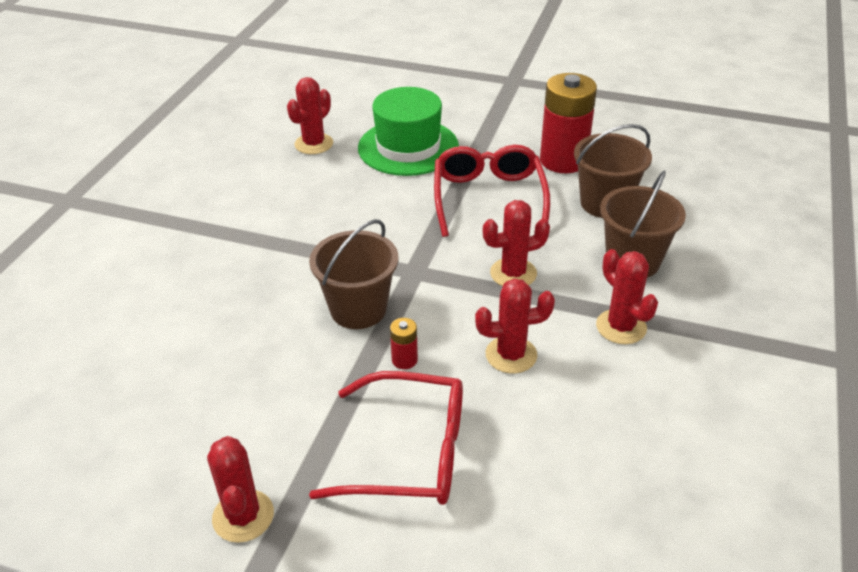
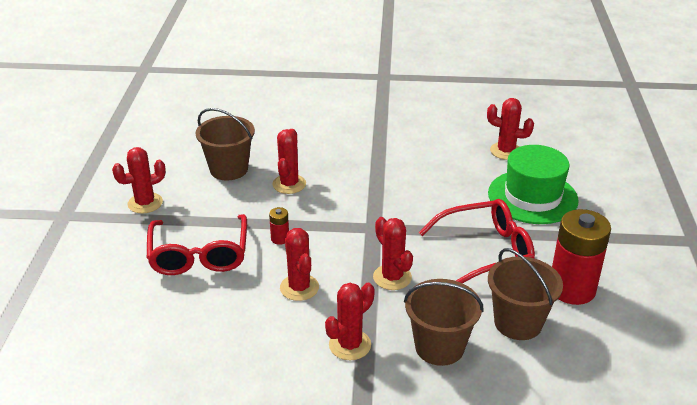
camera: 75 degrees right, 5 degrees down
brown bucket [309,219,398,329] -> brown bucket moved to [196,108,255,180]
none -> red cactus [272,129,306,194]

